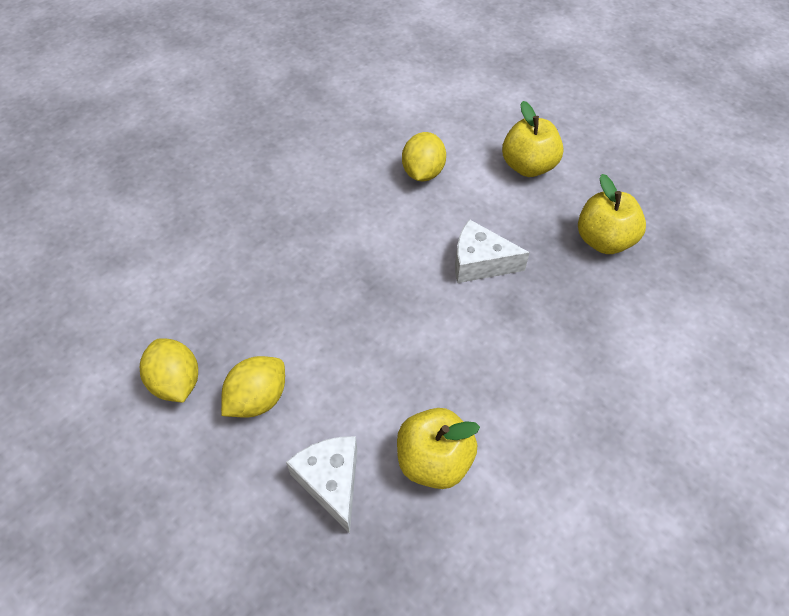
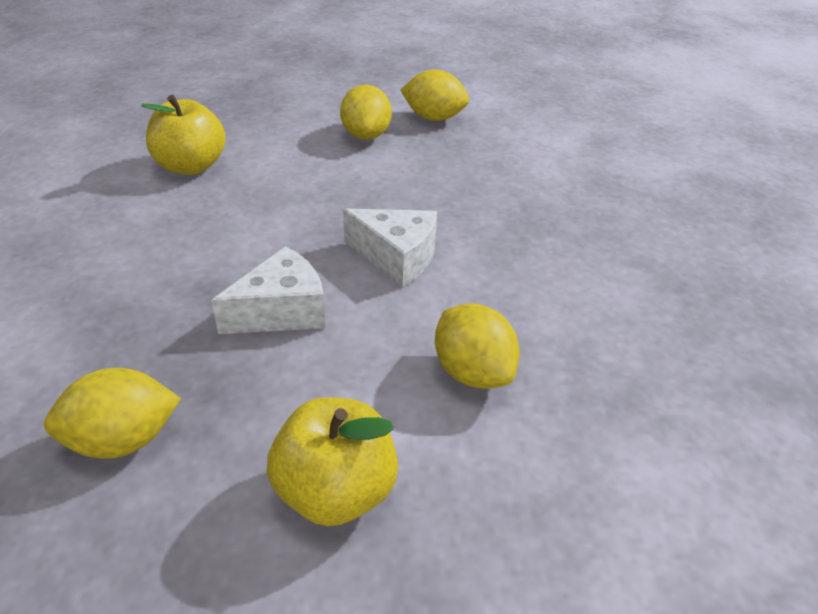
camera: 135 degrees right, 15 degrees down
white cheese [286,436,357,534] -> white cheese moved to [343,209,437,287]
yellow apple [578,174,646,254] -> yellow lemon [44,368,181,459]

